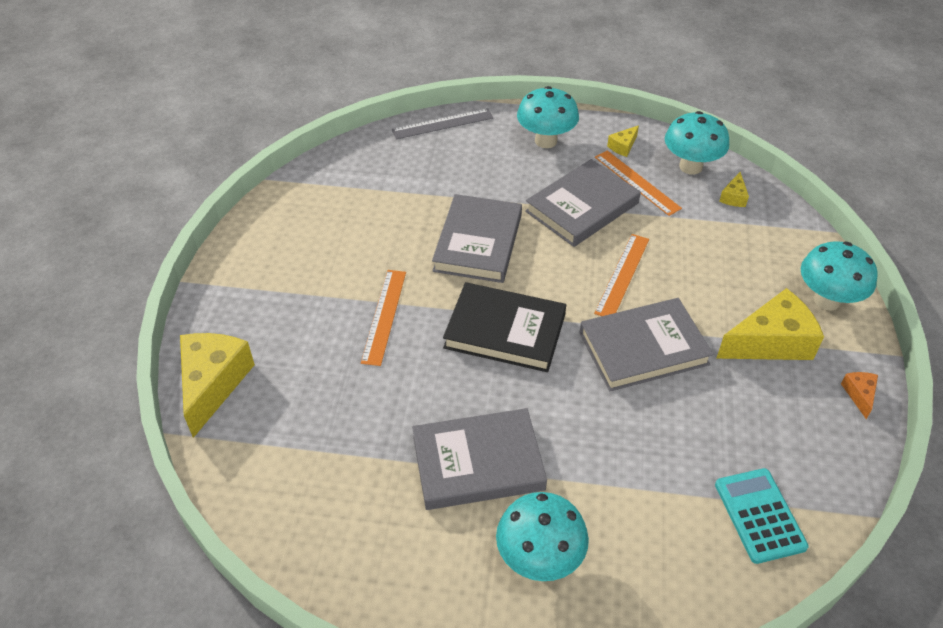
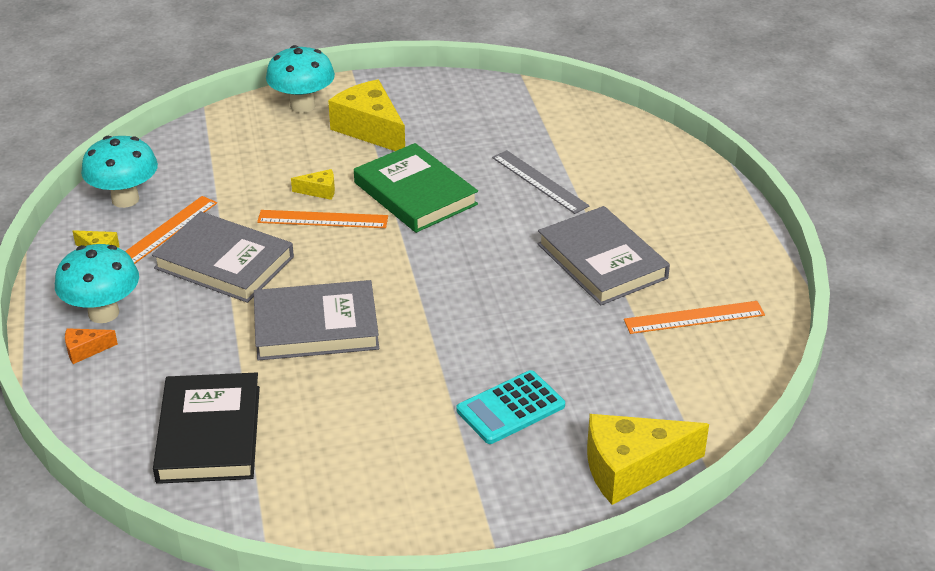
camera: 110 degrees left, 10 degrees down
orange ruler [361,270,406,366] -> orange ruler moved to [624,301,765,334]
grey ruler [392,108,493,139] -> grey ruler moved to [492,150,590,214]
black book [443,282,566,372] -> black book moved to [153,372,260,484]
turquoise mushroom [496,492,589,581] -> none
grey book [579,298,713,392] -> green book [354,143,478,233]
turquoise calculator [715,468,809,564] -> turquoise calculator moved to [456,370,565,444]
yellow cheese [719,172,749,207] -> yellow cheese moved to [291,169,335,200]
orange cheese [841,372,878,419] -> orange cheese moved to [65,328,118,364]

